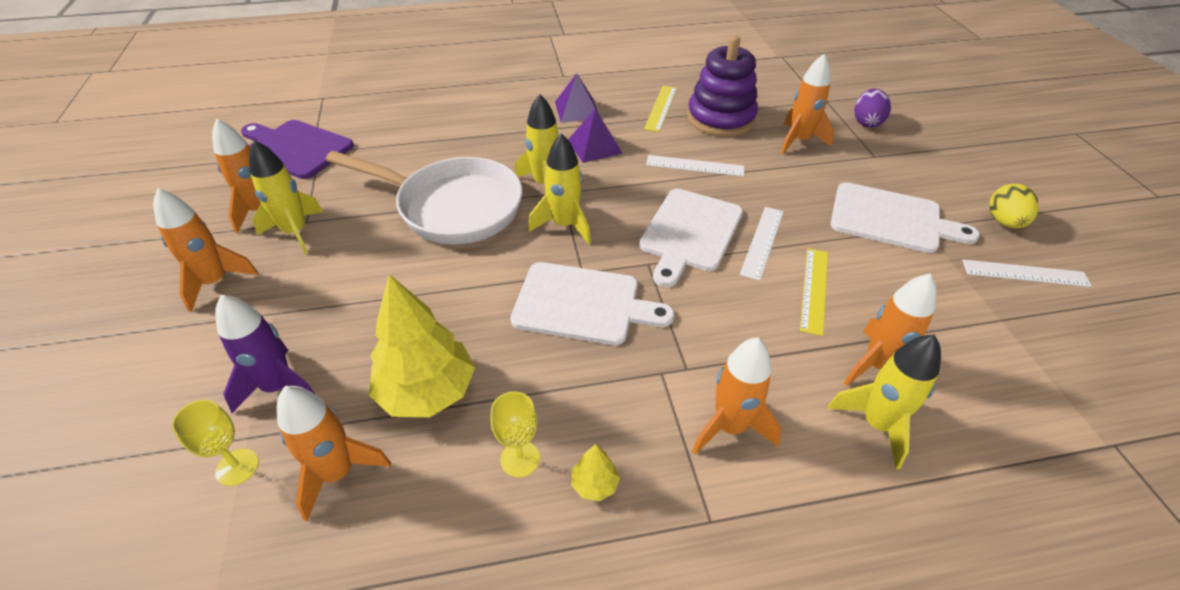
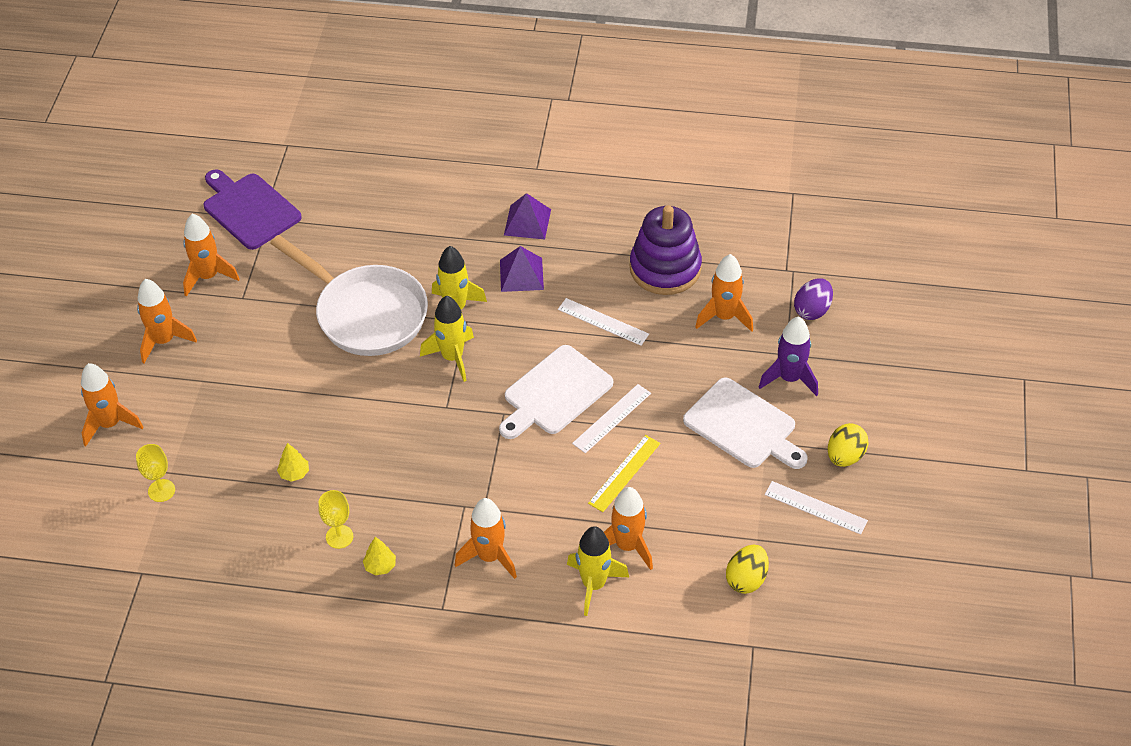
camera: 20 degrees right, 5 degrees up
purple rocket [215,295,316,413] -> purple rocket moved to [759,316,818,396]
yellow rocket [249,140,323,254] -> none
orange rocket [277,386,391,522] -> orange rocket moved to [81,363,143,447]
yellow tree [369,274,475,417] -> yellow tree [277,443,309,482], size x0.43
white cutting board [510,262,674,345] -> none
yellow ruler [644,86,677,132] -> none
none -> yellow egg [726,545,769,594]

